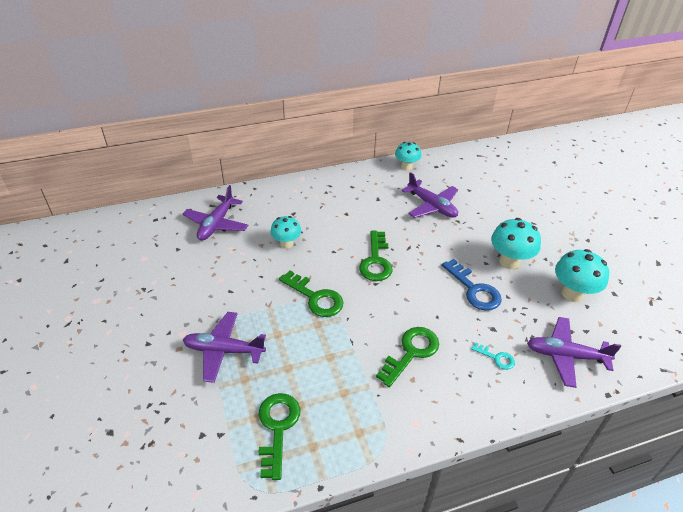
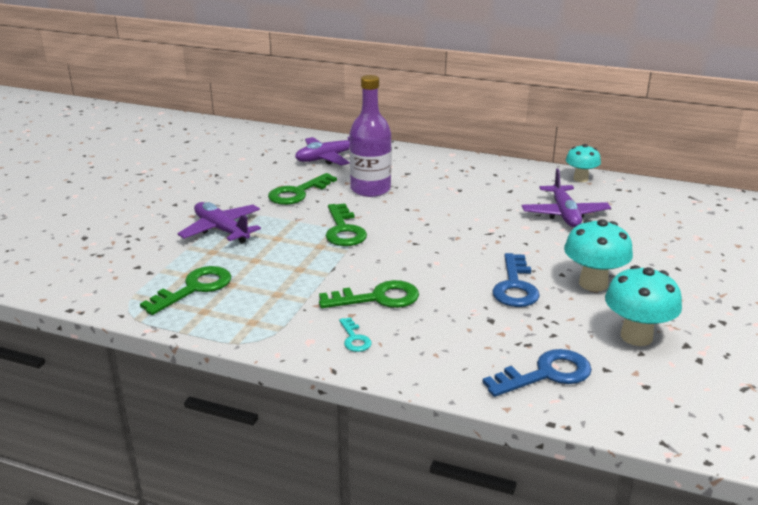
camera: 40 degrees right, 15 degrees down
turquoise mushroom [270,216,301,249] -> purple bottle [350,75,391,197]
green key [359,231,393,281] -> green key moved to [268,173,337,205]
turquoise key [471,342,515,370] -> turquoise key moved to [339,317,372,352]
purple plane [527,317,621,388] -> blue key [482,349,592,397]

